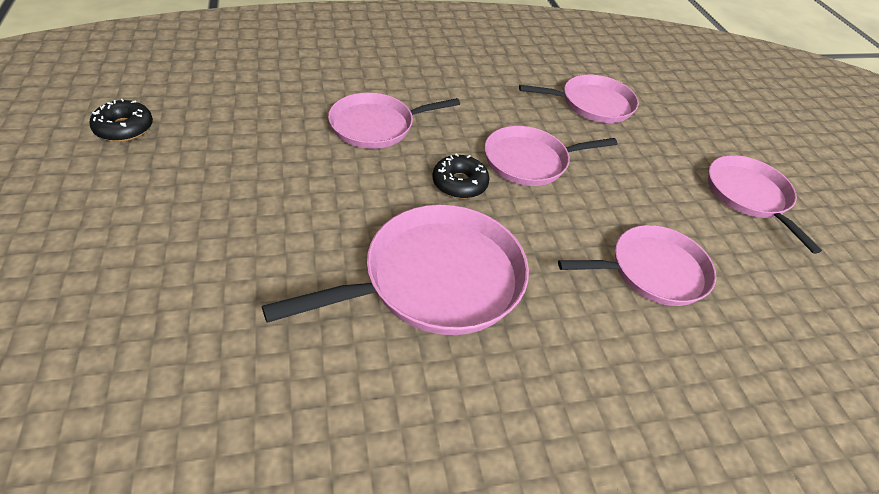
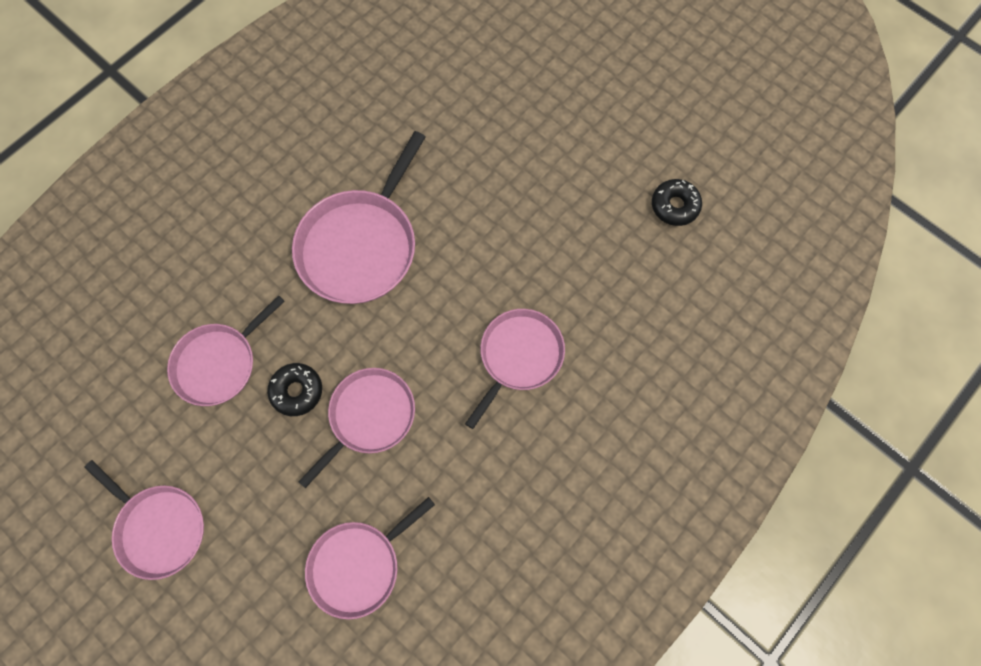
camera: 150 degrees right, 25 degrees up
black donut [432,154,490,199] -> black donut moved to [267,363,322,416]

